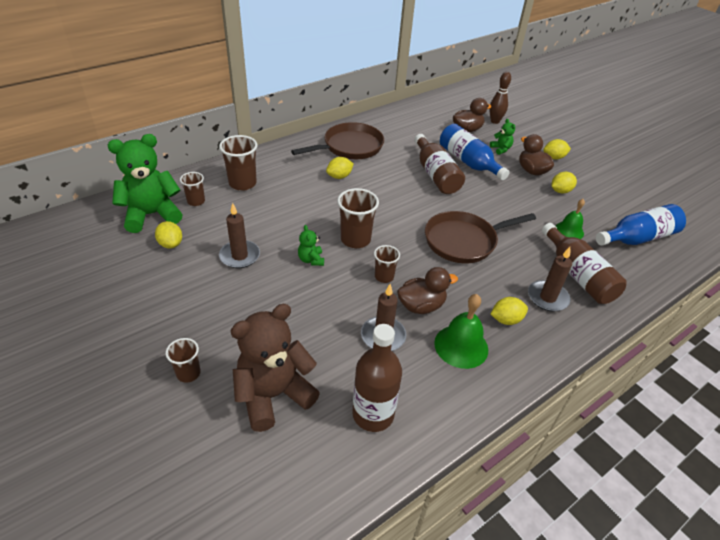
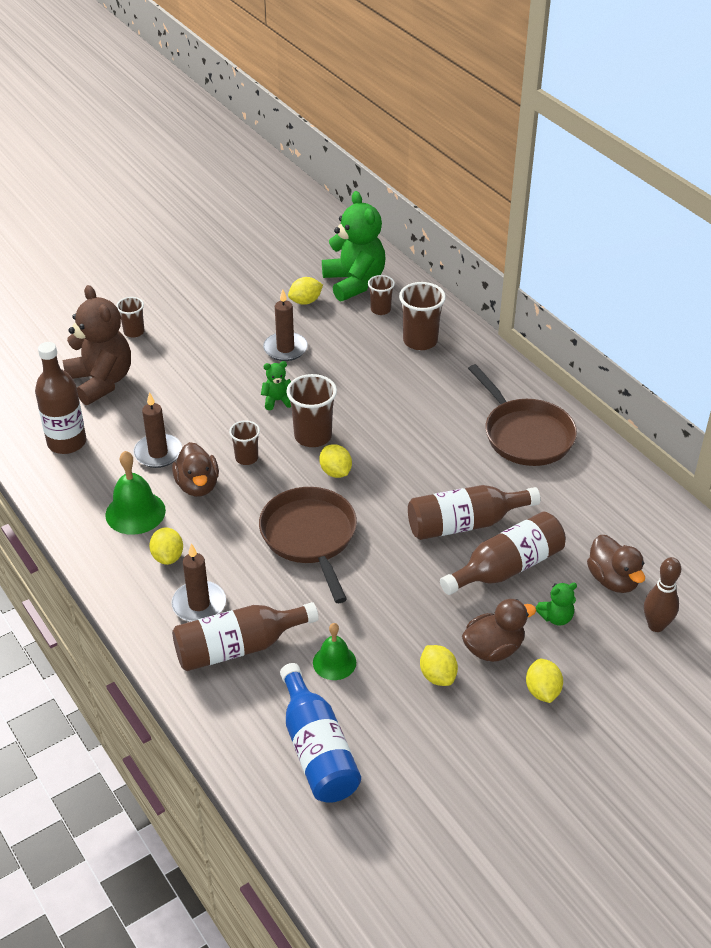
camera: 95 degrees right, 0 degrees up
yellow lemon [326,157,354,179] -> yellow lemon moved to [319,444,352,478]
blue bottle [440,124,510,180] -> brown bottle [440,512,566,595]

